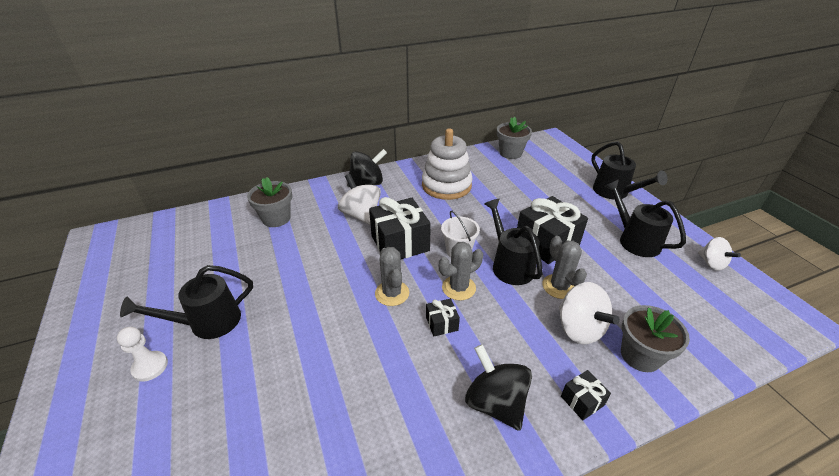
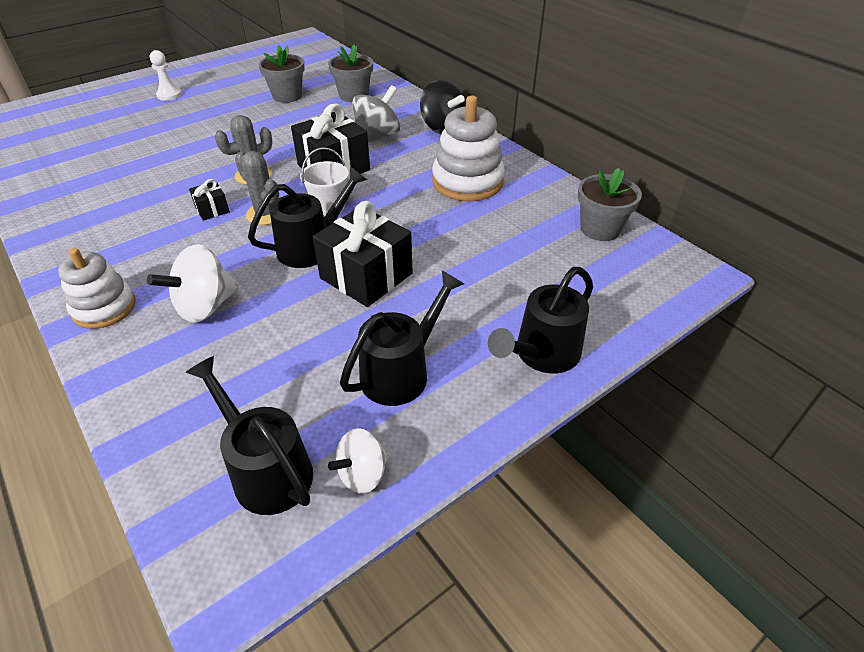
camera: 75 degrees right, 5 degrees up
black watering can [120,265,253,339] -> black watering can moved to [185,356,313,515]
white spinning top [338,174,381,226] -> grey spinning top [352,85,400,142]
black spinning top [465,344,532,431] -> none
grey cactus [542,236,587,299] -> none
black gift [561,370,611,420] -> white stacking toy [58,248,136,329]
grey flower pot [621,305,690,372] -> grey flower pot moved to [259,46,305,103]

